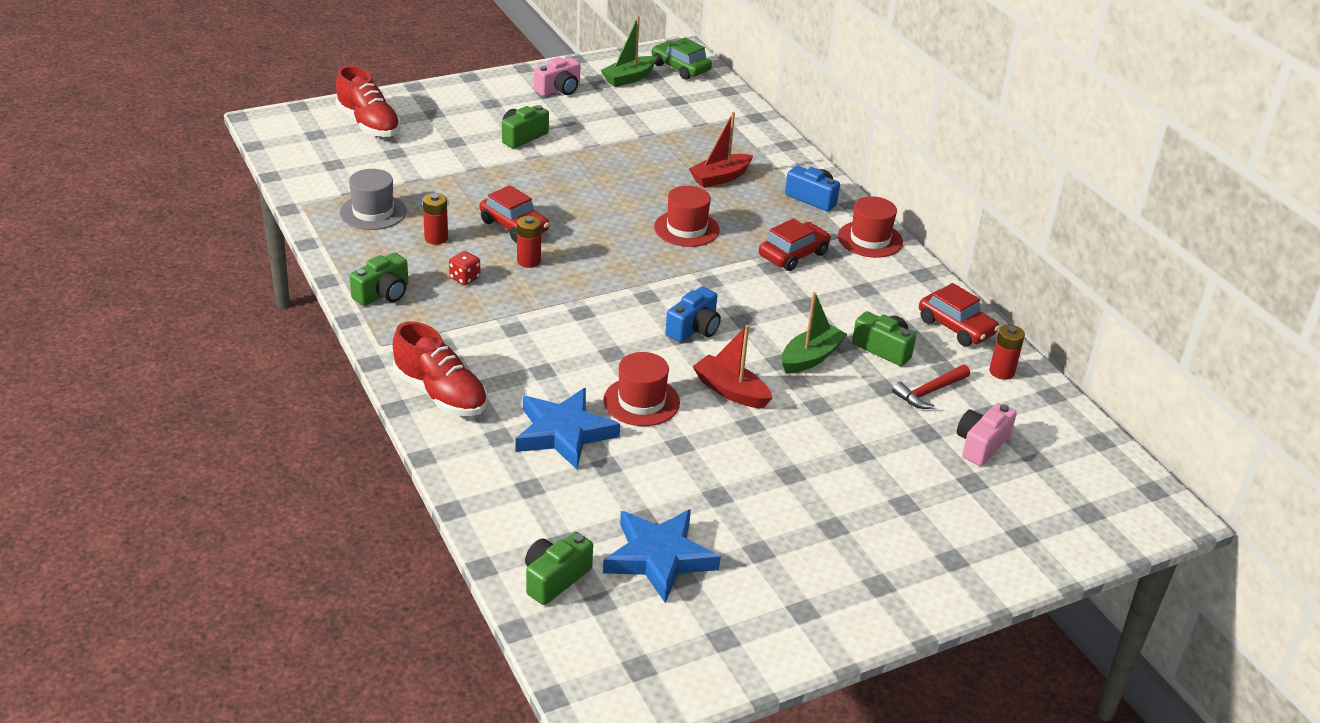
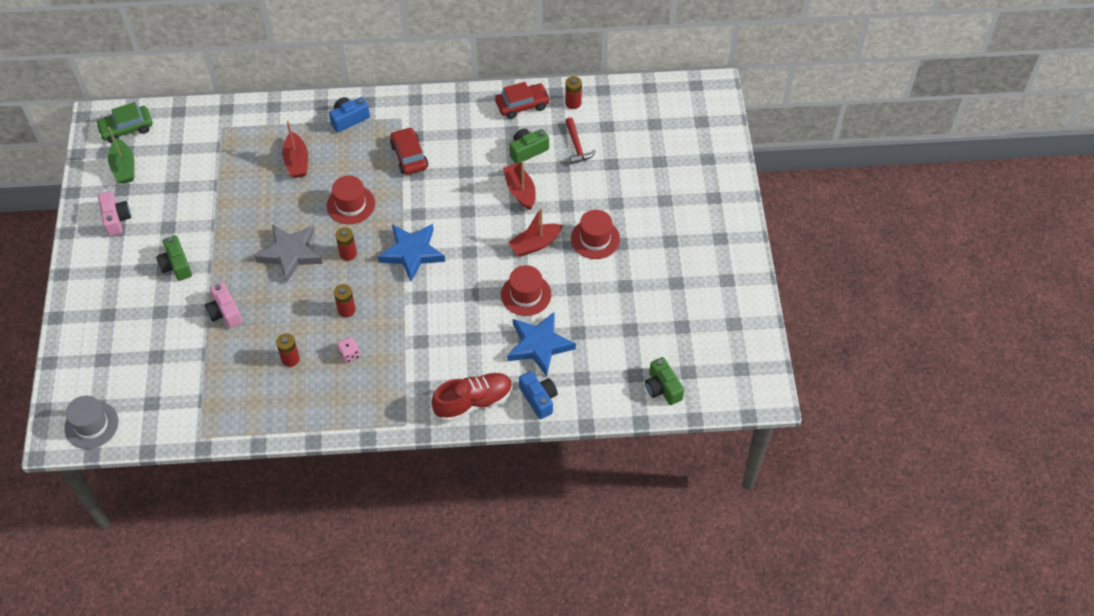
camera: 65 degrees left, 20 degrees up
red shoe [336,66,401,137] -> none
grey hat [340,169,407,230] -> grey hat moved to [64,396,119,449]
green camera [350,252,408,306] -> none
red dice [449,251,480,285] -> pink dice [337,337,360,363]
red car [480,185,549,243] -> none
blue star [603,509,721,603] -> blue star moved to [377,224,445,282]
blue camera [665,287,721,342] -> blue camera moved to [519,371,558,419]
green boat [782,292,848,374] -> red boat [503,161,536,210]
red hat [838,196,903,258] -> red hat moved to [571,210,620,259]
pink camera [957,403,1017,466] -> pink camera moved to [205,282,243,328]
none -> grey star [254,224,323,283]
none -> red battery [335,227,357,261]

